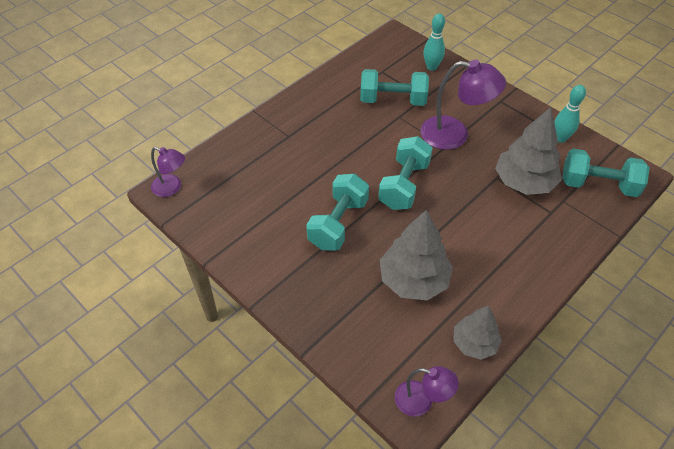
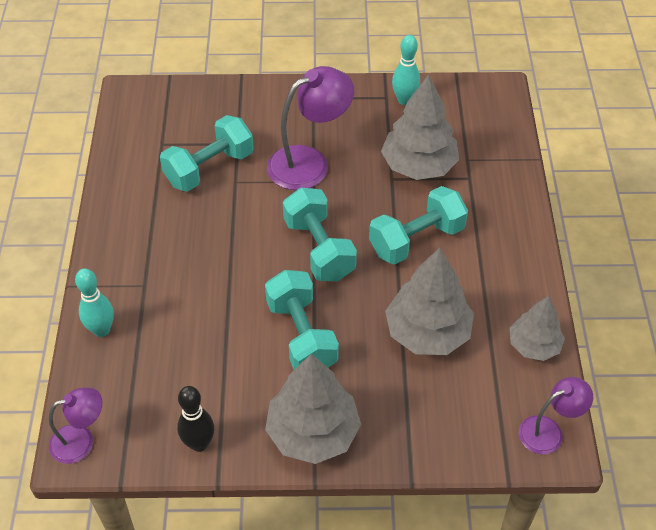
camera: 45 degrees left, 0 degrees up
turquoise bowling pin [423,13,445,71] -> turquoise bowling pin moved to [75,268,114,337]
turquoise dumbbell [562,148,650,197] -> turquoise dumbbell moved to [369,186,468,265]
none -> black bowling pin [177,386,214,452]
none -> grey tree [265,354,361,464]

